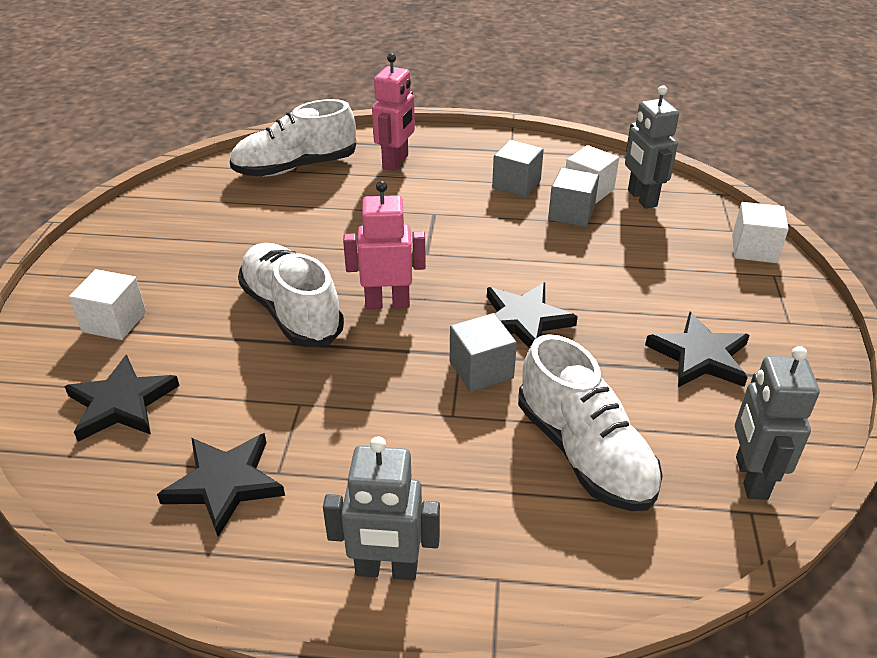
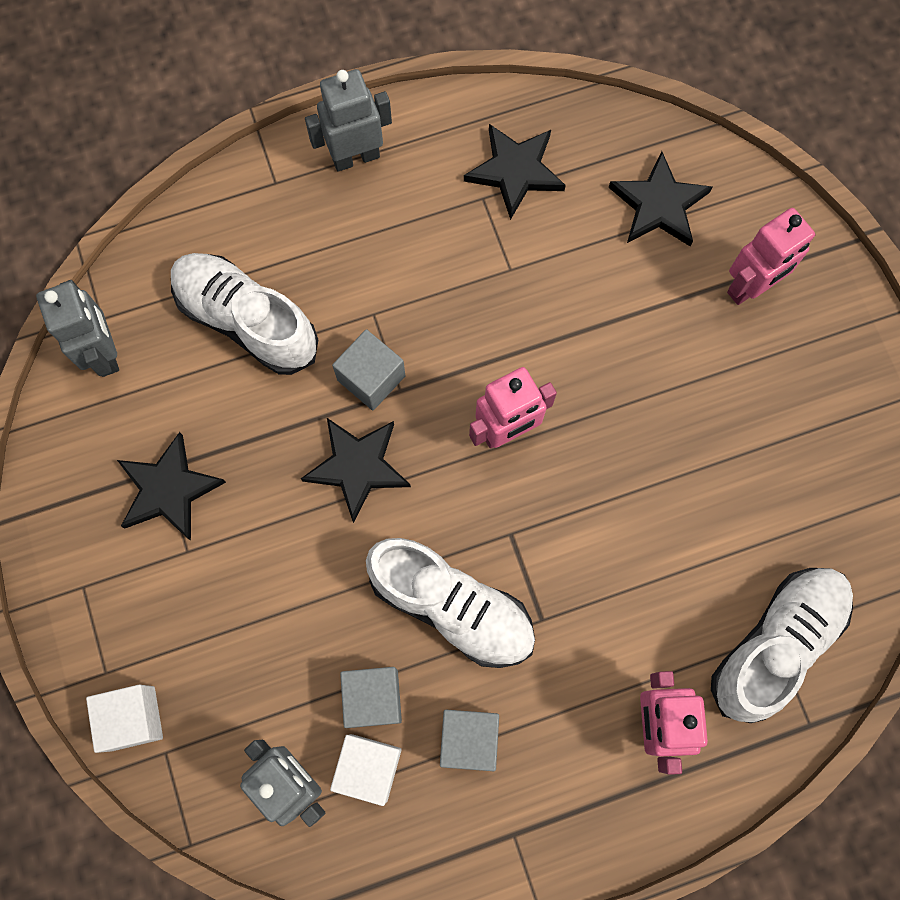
camera: 155 degrees right, 35 degrees up
white cube [69,269,146,340] -> pink robot [727,208,816,305]
white shoe [238,243,344,347] -> white shoe moved to [366,538,535,668]

